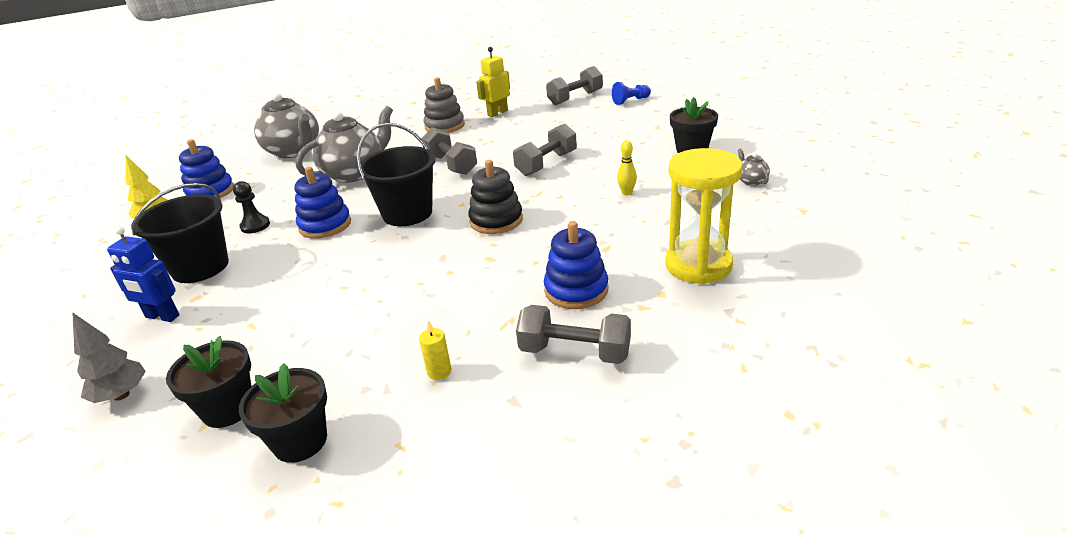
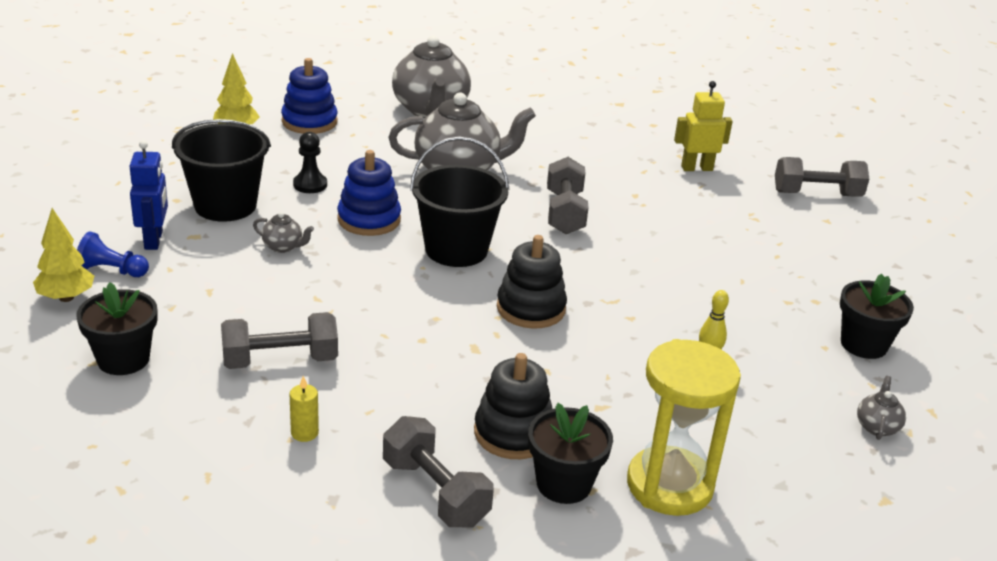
camera: 30 degrees right, 0 degrees up
grey tree [72,312,146,403] -> yellow tree [33,208,94,302]
blue robot [107,227,179,322] -> blue robot turned 150 degrees counterclockwise [129,140,168,250]
black flower pot [239,363,327,463] -> black flower pot moved to [528,403,613,504]
grey stacking toy [423,77,465,133] -> none
grey dumbbell [513,123,577,176] -> grey dumbbell moved to [221,312,338,369]
blue stacking toy [544,221,608,309] -> black stacking toy [474,353,553,459]
blue pawn [612,82,651,105] -> blue pawn moved to [77,231,149,277]
none -> grey teapot [253,212,314,253]

